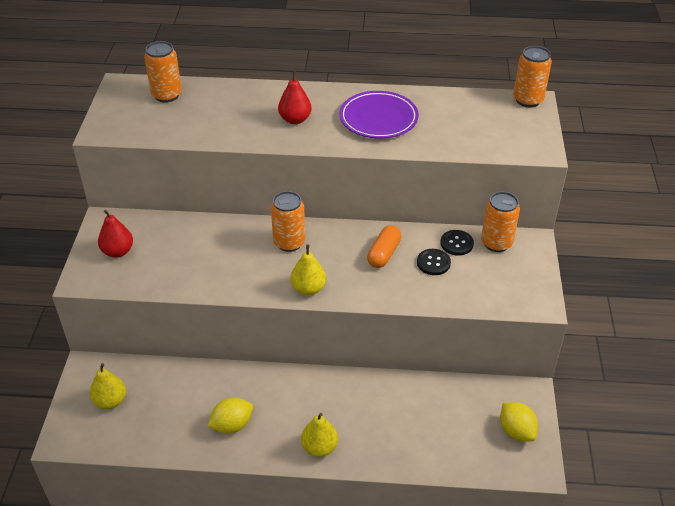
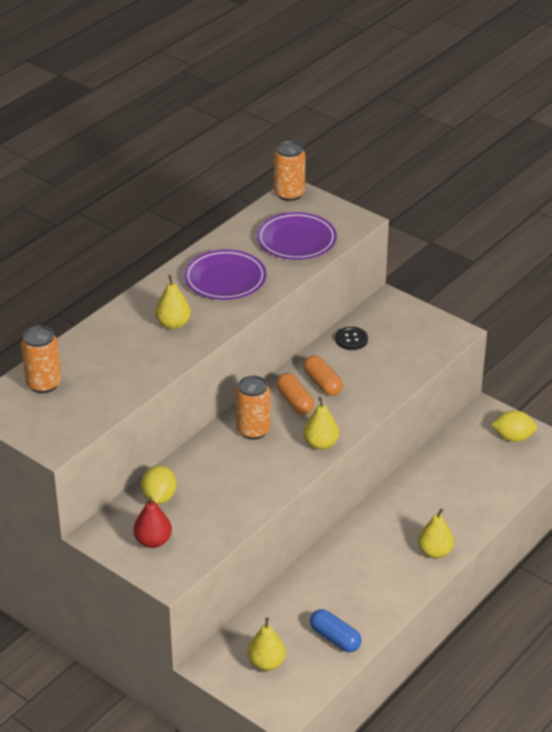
camera: 55 degrees left, 5 degrees down
yellow lemon [207,397,253,434] -> yellow lemon moved to [141,465,176,504]
red pear [278,71,312,124] -> yellow pear [155,275,191,329]
black button [417,249,451,275] -> none
orange can [481,192,520,252] -> none
none -> purple plate [257,212,337,260]
none -> orange capsule [276,373,314,415]
none -> blue capsule [310,609,361,652]

